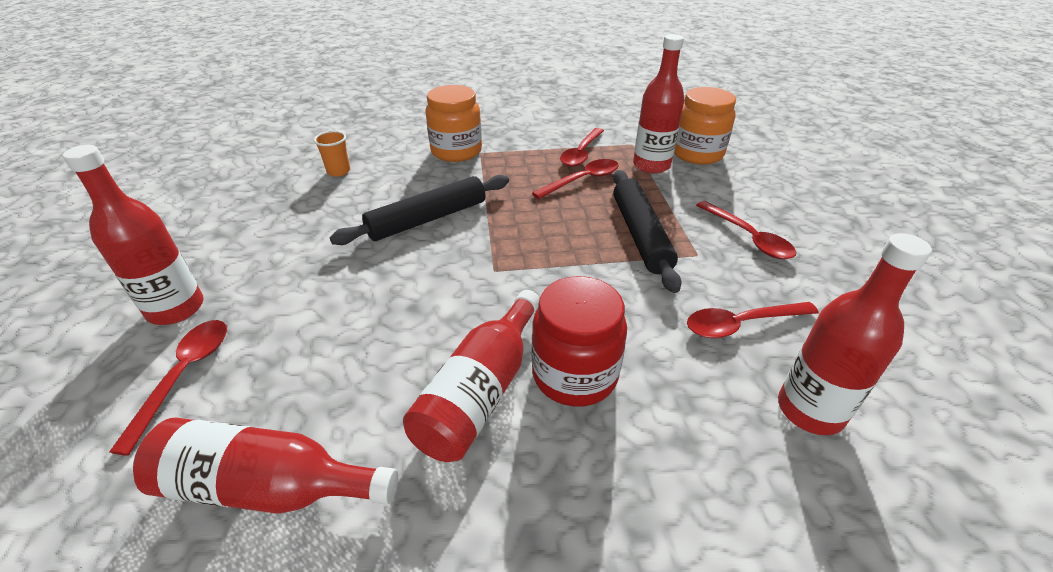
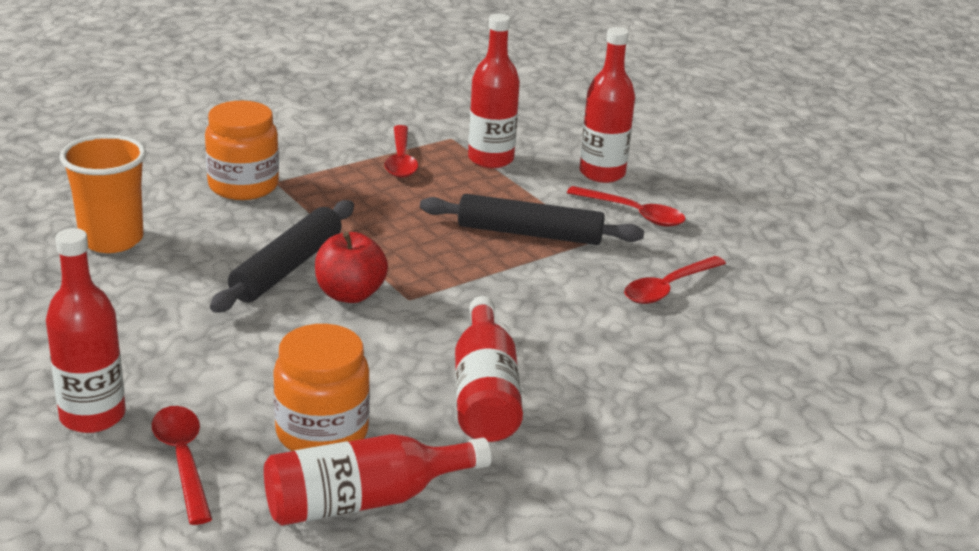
camera: 30 degrees left, 10 degrees down
orange cup [314,131,350,177] -> orange cup [60,134,146,253], size x1.93
red spoon [532,159,619,199] -> none
red jar [532,276,627,407] -> none
black rolling pin [613,170,682,293] -> black rolling pin turned 45 degrees counterclockwise [420,194,644,245]
orange jar [674,87,736,165] -> orange jar moved to [273,324,370,451]
red bottle [778,233,932,435] -> red bottle moved to [580,27,635,183]
none -> red apple [315,232,388,303]

